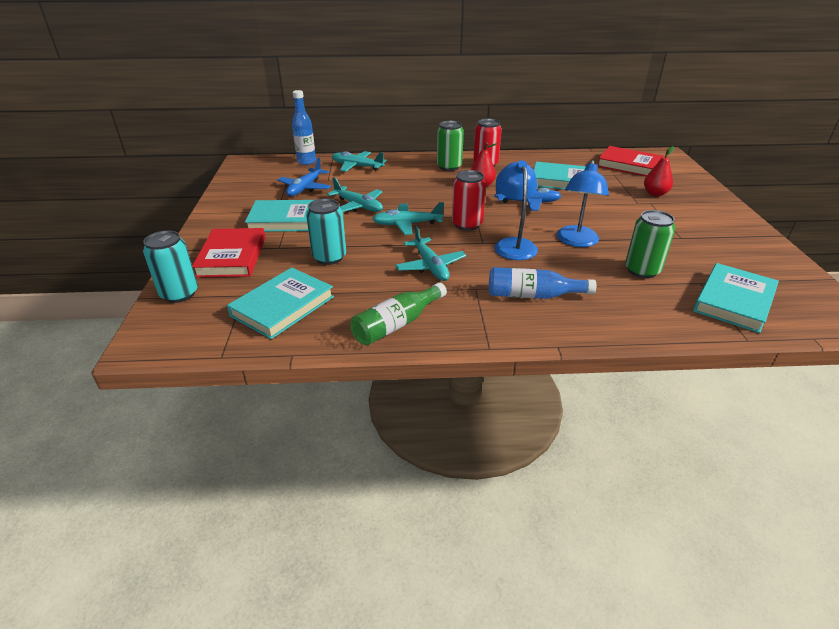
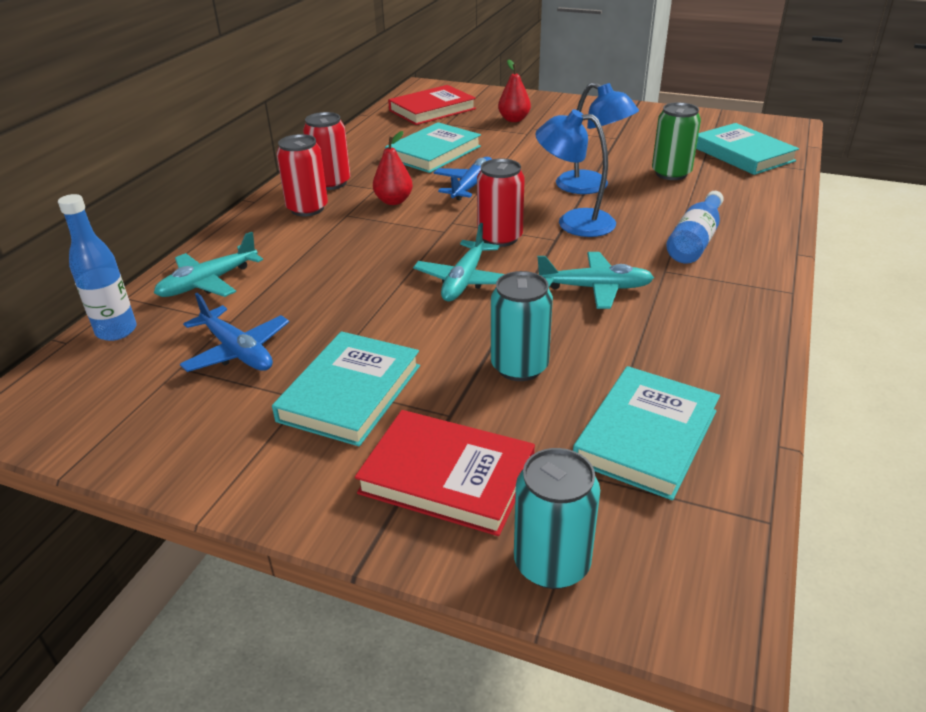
camera: 65 degrees left, 0 degrees up
turquoise book [227,267,334,339] -> turquoise book turned 60 degrees clockwise [573,366,720,500]
turquoise plane [327,177,383,212] -> none
green bottle [350,282,447,345] -> none
green can [437,121,464,171] -> red can [276,134,328,217]

